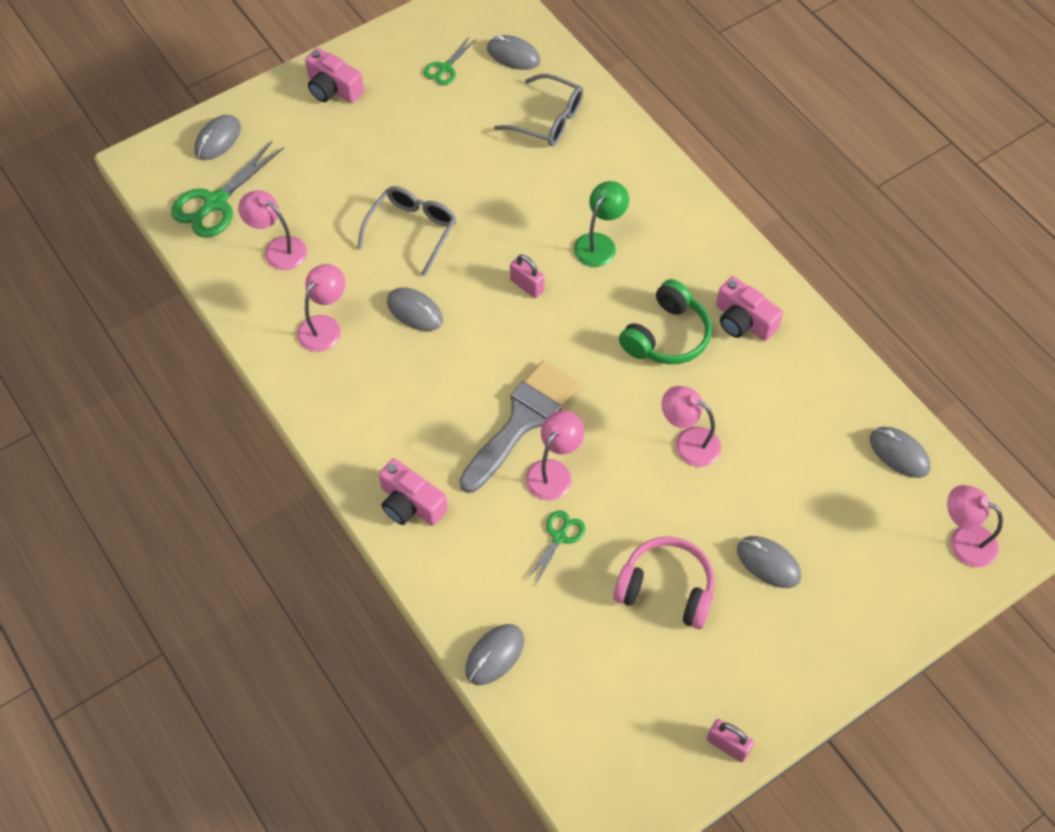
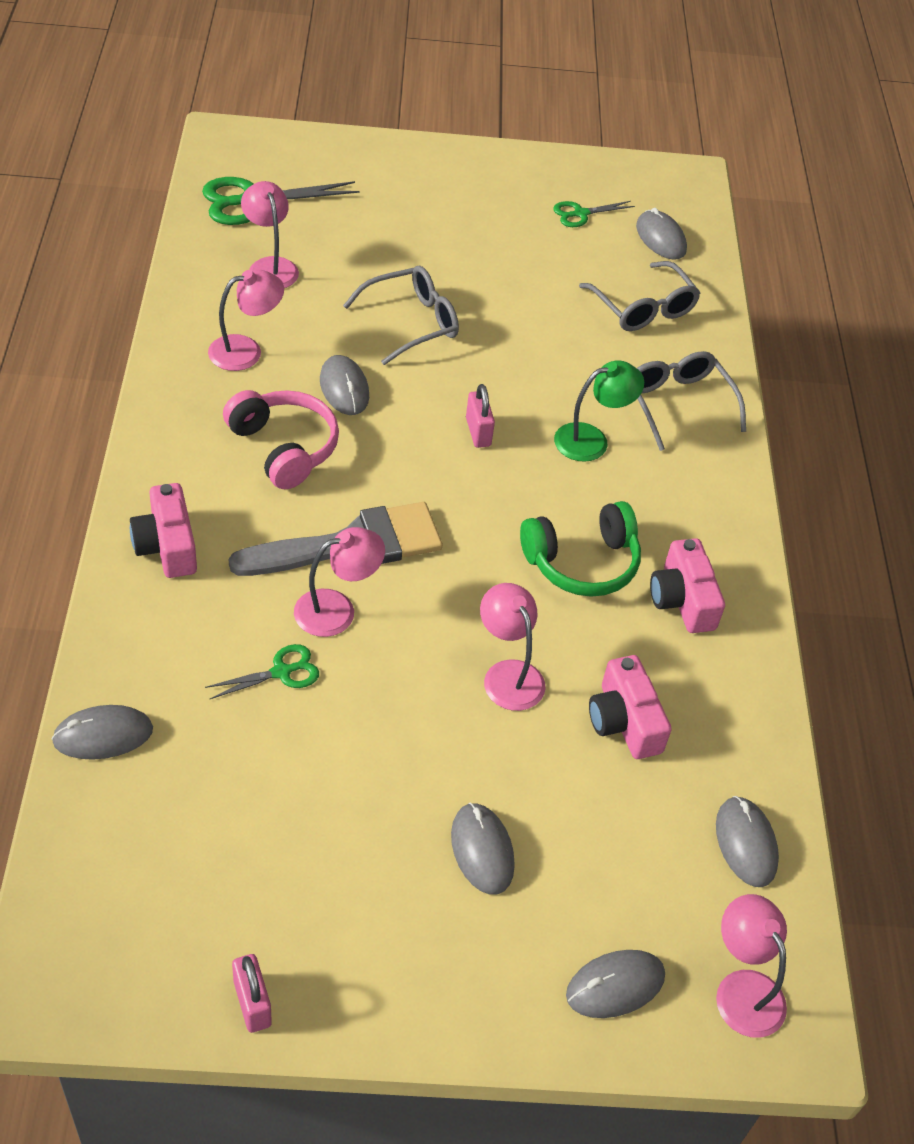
camera: 30 degrees right, 10 degrees down
grey mouse [194,115,241,160] -> grey mouse moved to [566,950,665,1018]
pink camera [305,48,364,103] -> pink camera moved to [589,655,672,759]
pink headphones [613,537,714,629] -> pink headphones moved to [223,390,339,489]
none -> grey glasses [637,351,746,451]

